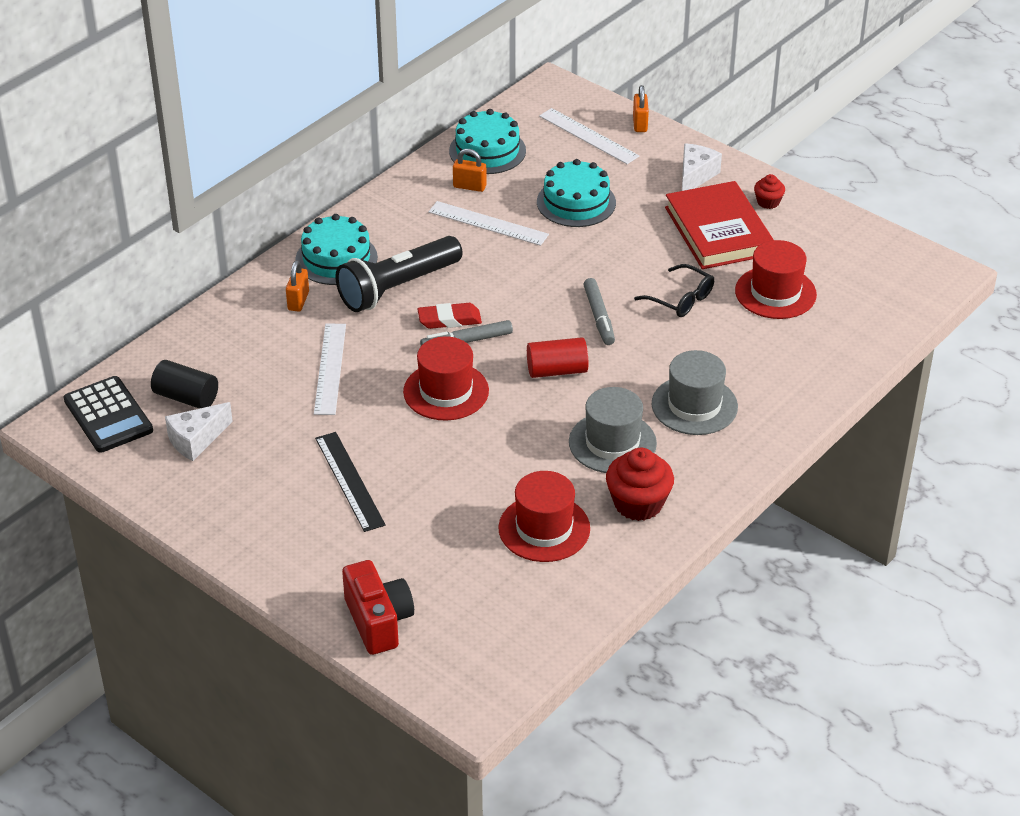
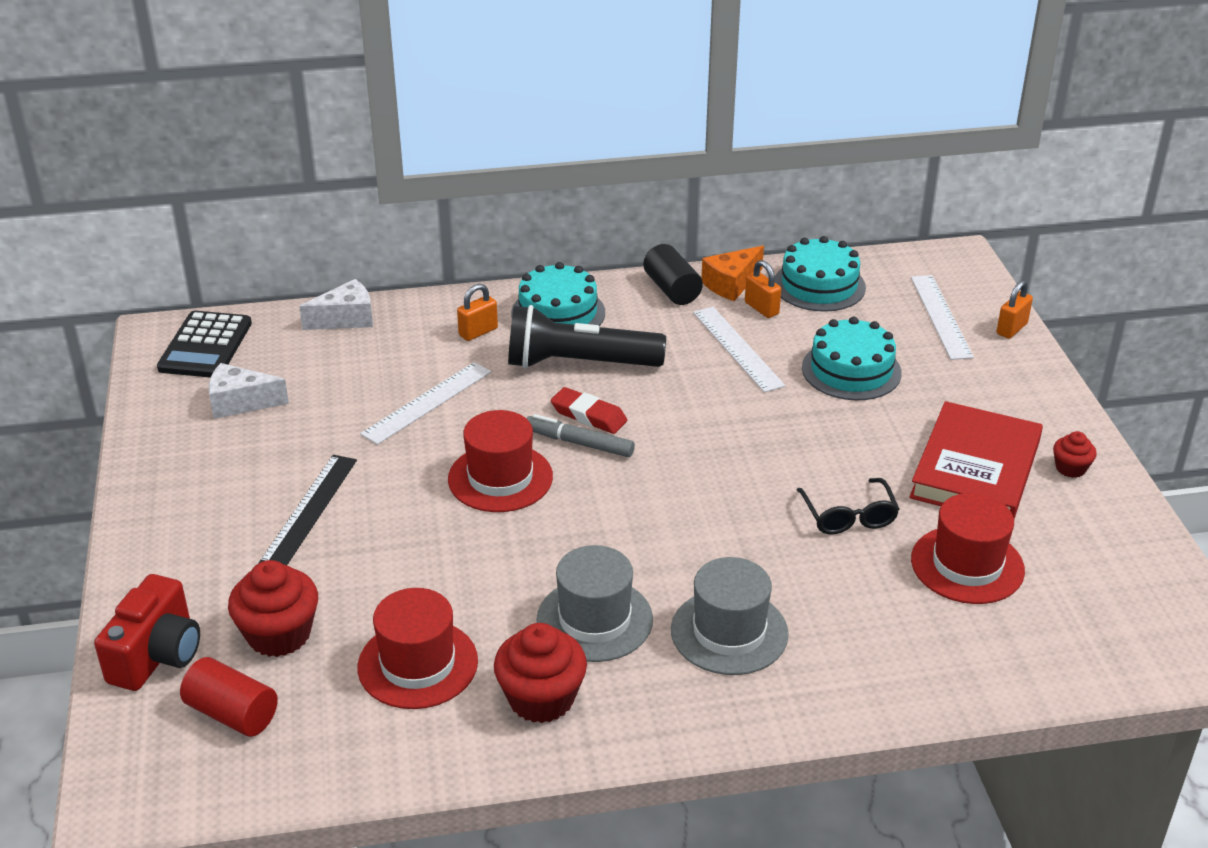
camera: 40 degrees right, 5 degrees down
black cylinder [151,360,218,409] -> black cylinder moved to [643,244,703,305]
red cylinder [527,337,588,378] -> red cylinder moved to [180,657,278,737]
grey marker [583,278,615,345] -> none
white cheese [682,143,722,191] -> white cheese moved to [299,279,373,330]
none -> red cupcake [228,560,318,657]
none -> orange cheese [701,246,764,301]

